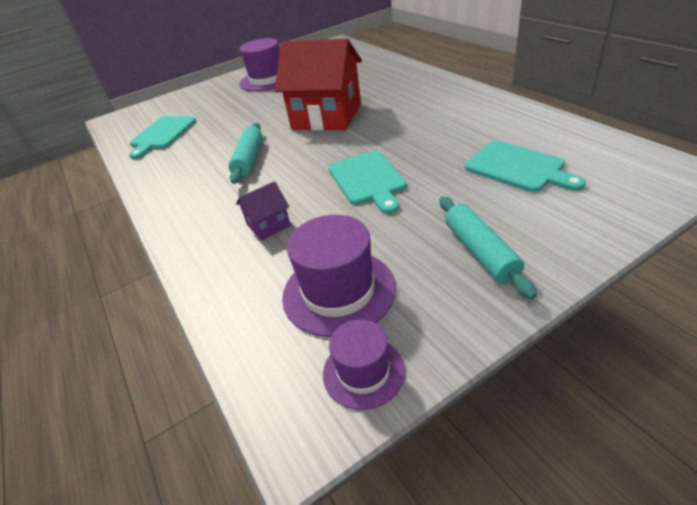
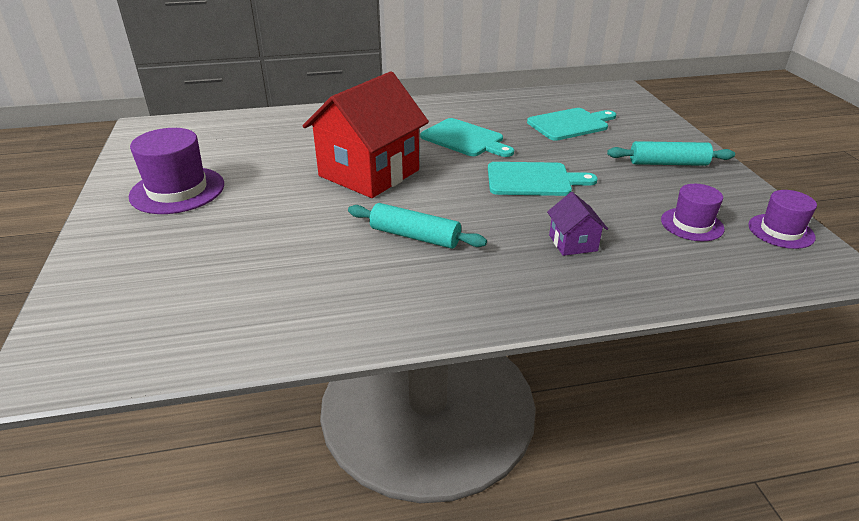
camera: 75 degrees left, 5 degrees down
turquoise cutting board [129,116,196,159] -> turquoise cutting board moved to [420,118,514,157]
purple hat [282,215,396,337] -> purple hat [661,184,724,241], size x0.61

